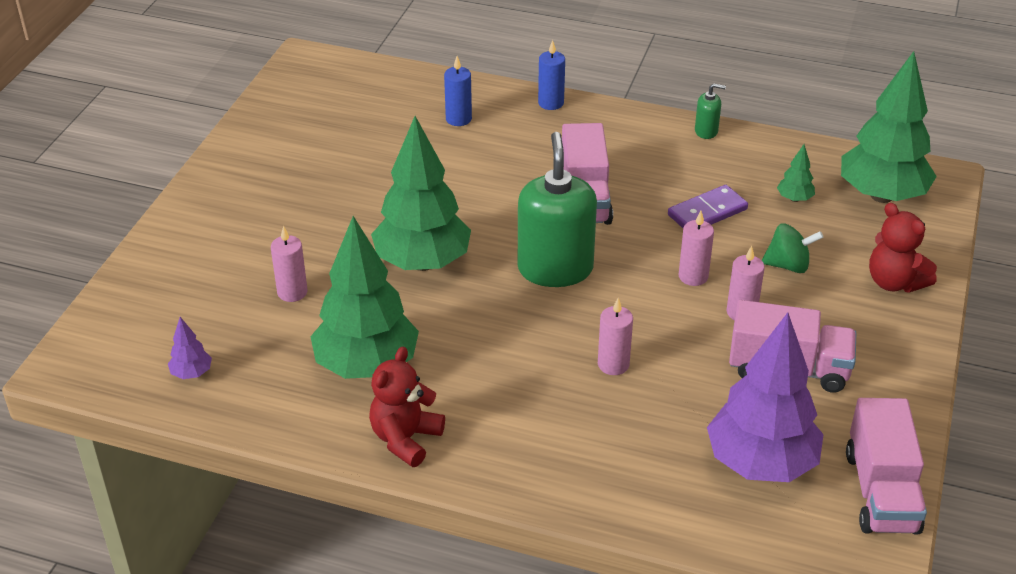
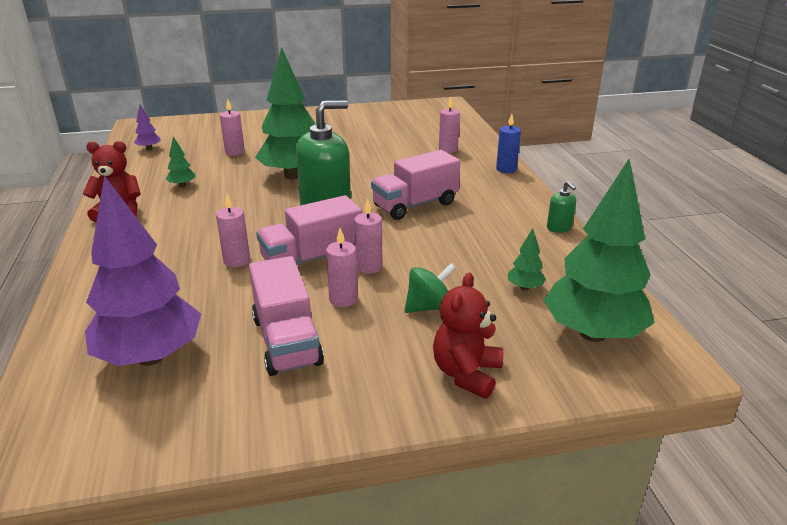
camera: 60 degrees right, 10 degrees down
green tree [310,216,419,379] -> green tree [166,136,195,187], size x0.40
blue candle [444,56,472,126] -> pink candle [439,97,460,153]
purple domino [668,185,748,228] -> none
green spinning top [762,224,823,273] -> green spinning top turned 90 degrees counterclockwise [405,263,456,313]
pink truck [846,398,927,535] -> pink truck moved to [256,195,362,265]

